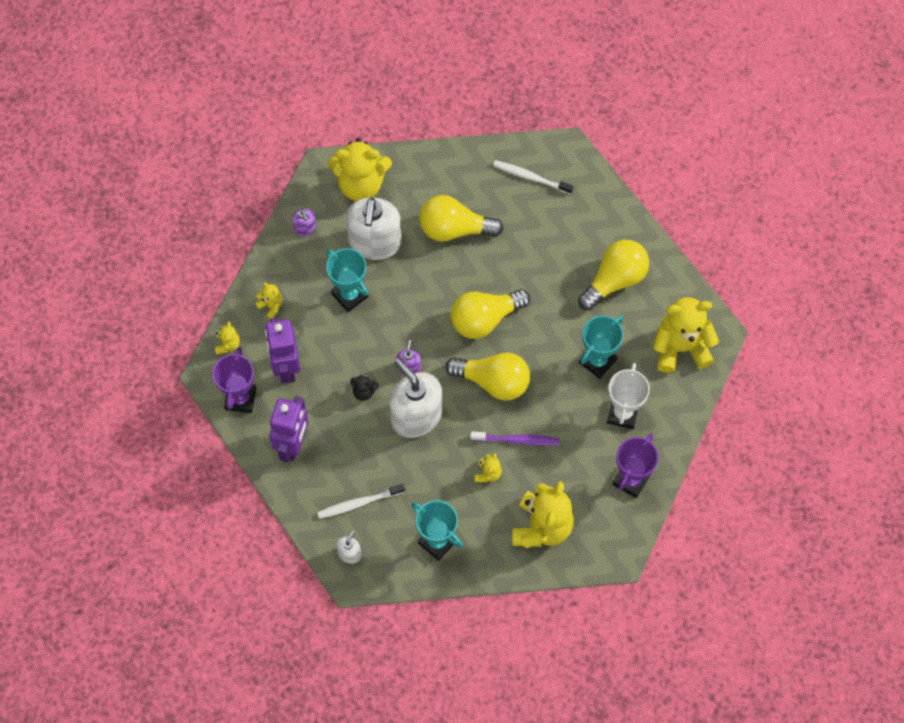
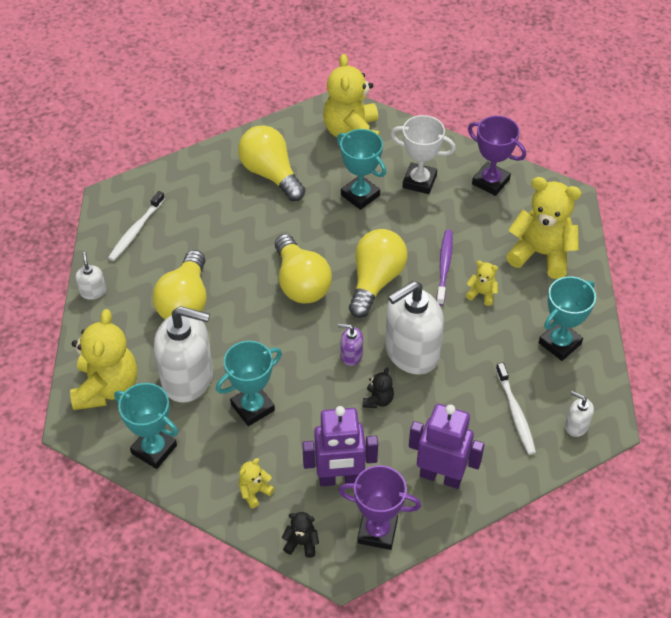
camera: 85 degrees left, 15 degrees down
yellow teddy bear [215,321,240,354] -> black teddy bear [282,512,319,558]
purple soap dispenser [292,209,316,236] -> turquoise trophy [114,383,178,469]
none -> white soap dispenser [76,252,106,300]

